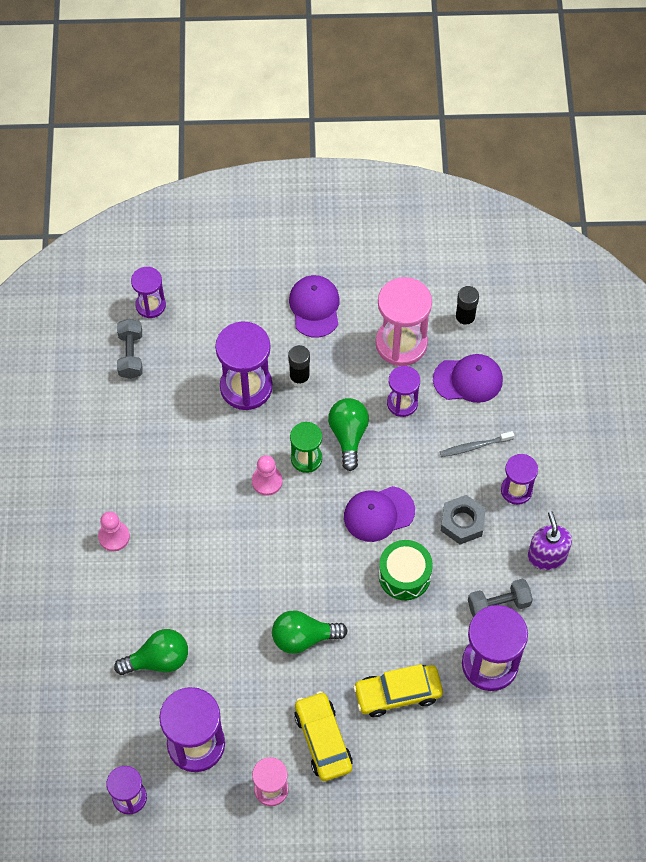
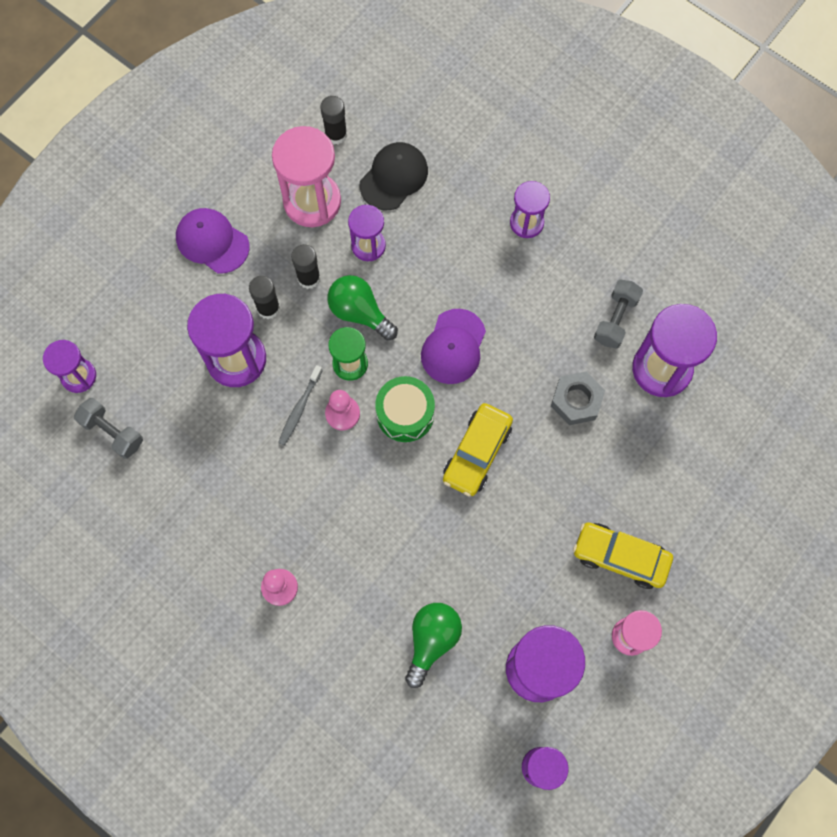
camera: 50 degrees left, 10 degrees up
green light bulb [272,610,348,654] -> none
yellow car [353,664,443,717] -> yellow car moved to [443,403,513,497]
green drum [379,540,433,600] -> green drum moved to [375,376,435,442]
purple cap [433,354,503,403] -> black cap [359,142,428,210]
grey toothbrush [440,431,514,457] -> grey toothbrush moved to [278,365,323,446]
grey nut [441,495,486,545] -> grey nut moved to [551,372,605,425]
purple soap dispenser [528,511,572,570] -> none
none -> black glue stick [291,244,321,289]

